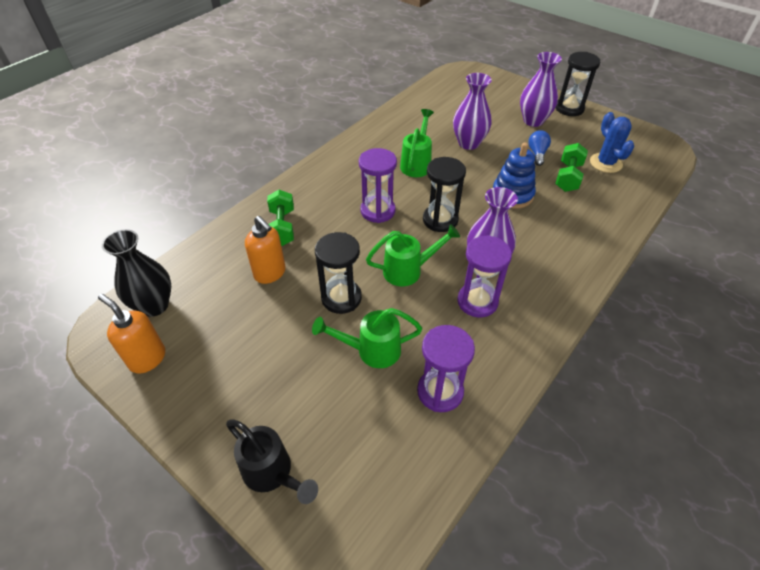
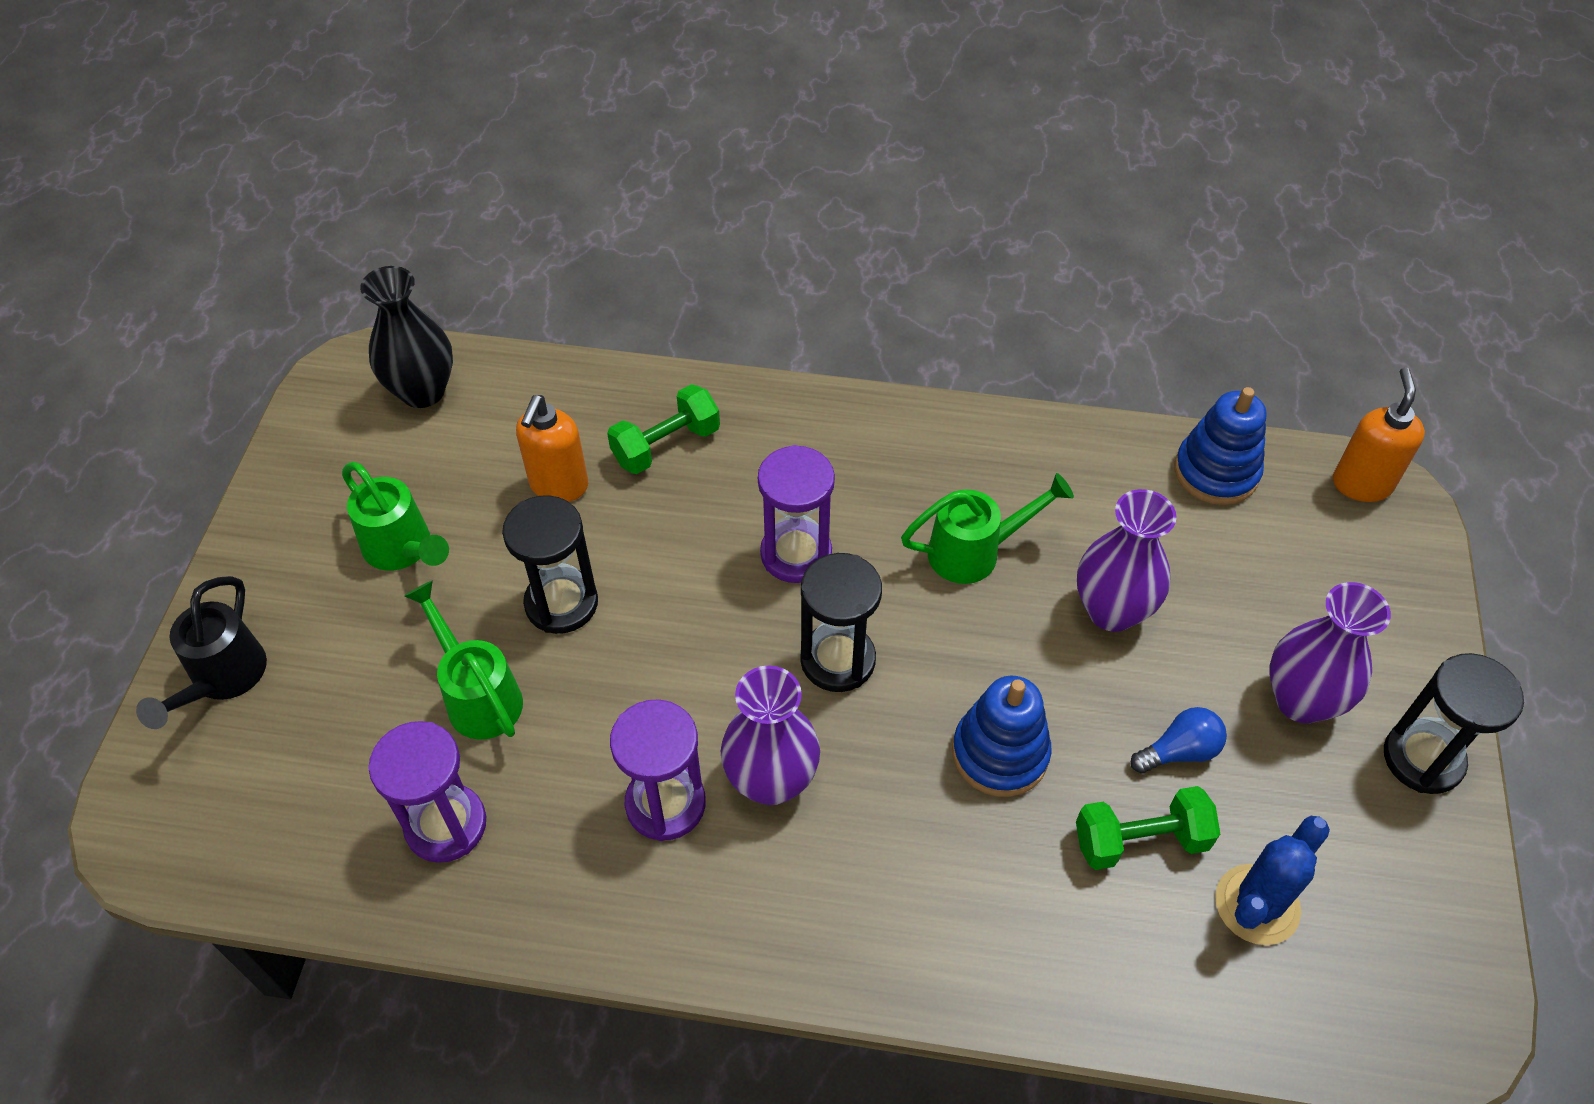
camera: 60 degrees right, 5 degrees up
orange soap dispenser [98,294,165,373] -> orange soap dispenser moved to [1333,367,1425,502]
green watering can [366,224,460,287] -> green watering can moved to [342,462,449,570]
none -> blue stacking toy [1174,387,1266,505]

